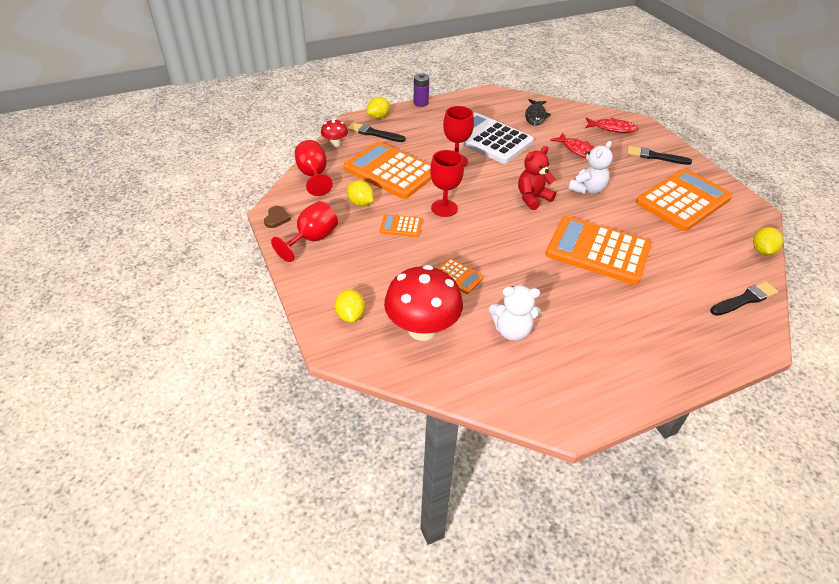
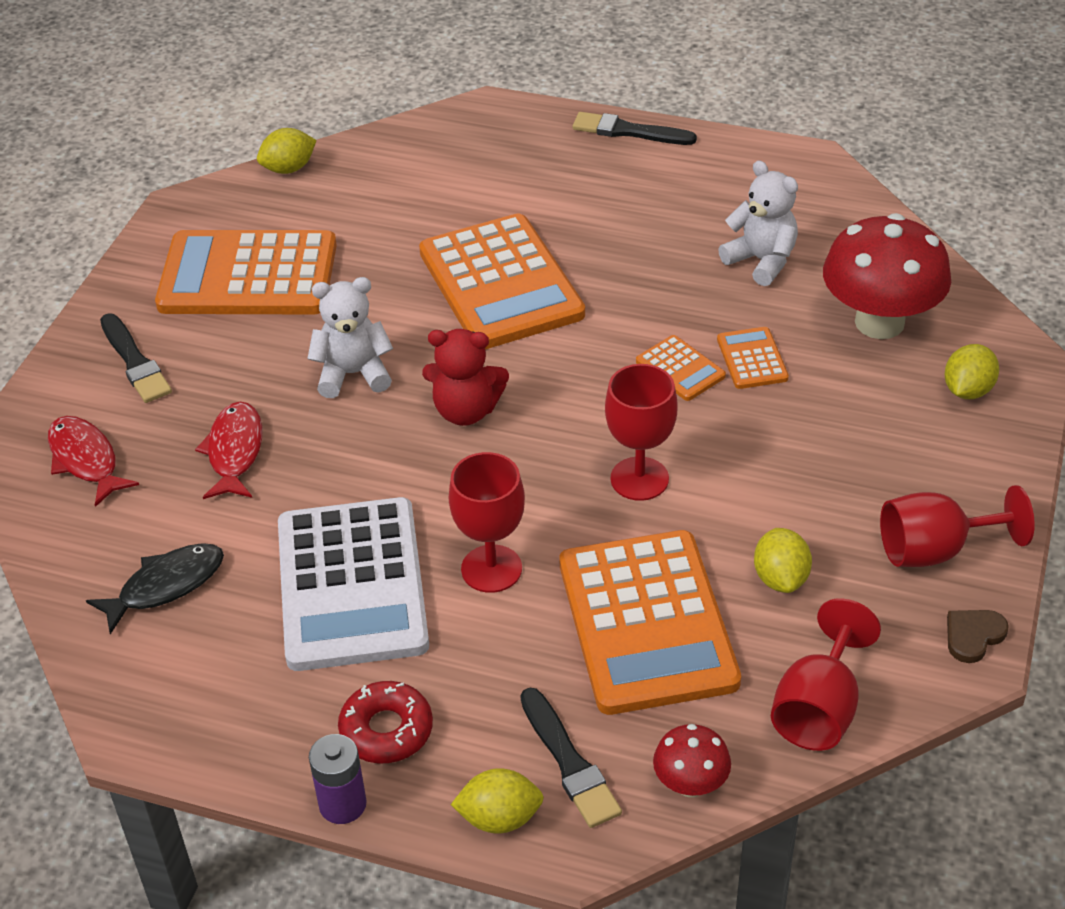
camera: 135 degrees left, 0 degrees up
orange calculator [380,214,422,237] -> orange calculator moved to [636,335,726,401]
black brush [710,282,778,316] -> black brush moved to [573,112,697,145]
none -> red donut [338,681,433,763]

